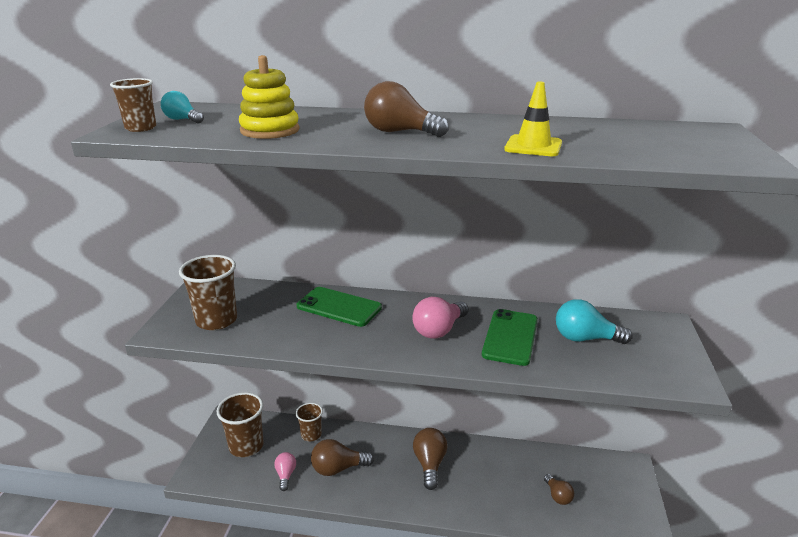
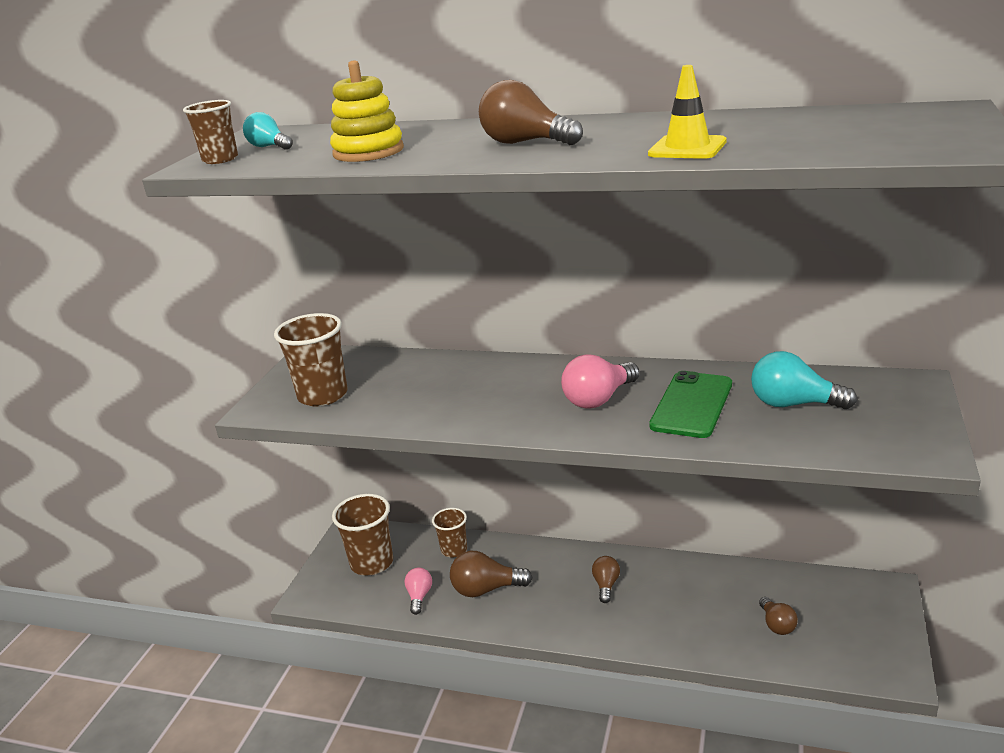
camera: 10 degrees right, 0 degrees up
green phone [297,287,382,327] -> none
brown light bulb [413,428,447,490] -> brown light bulb [592,556,620,603], size x0.61

